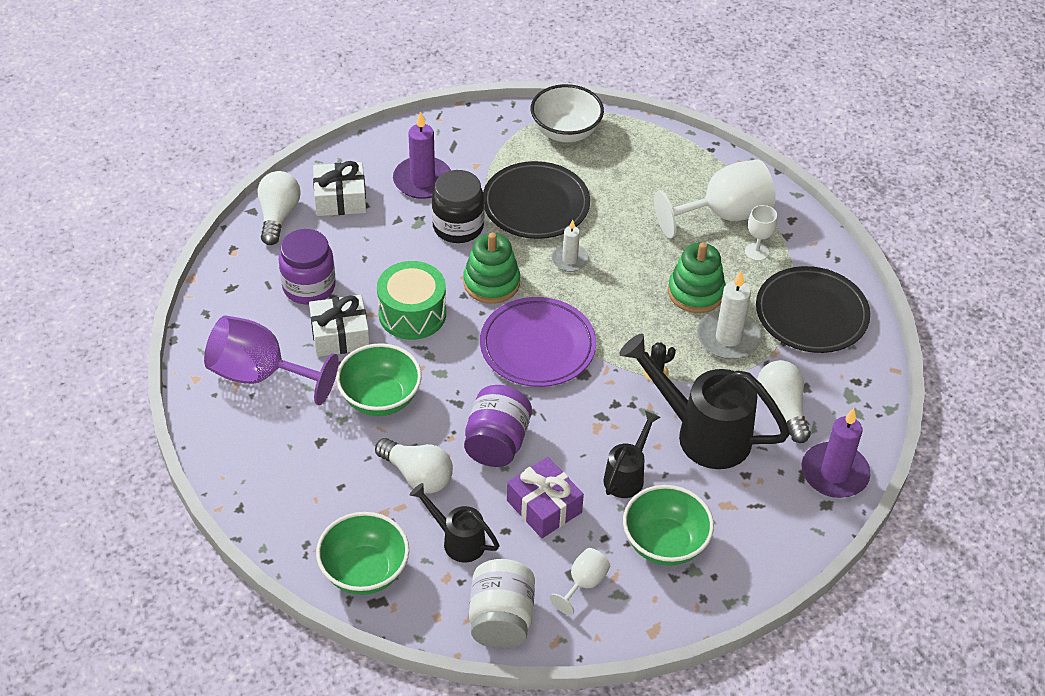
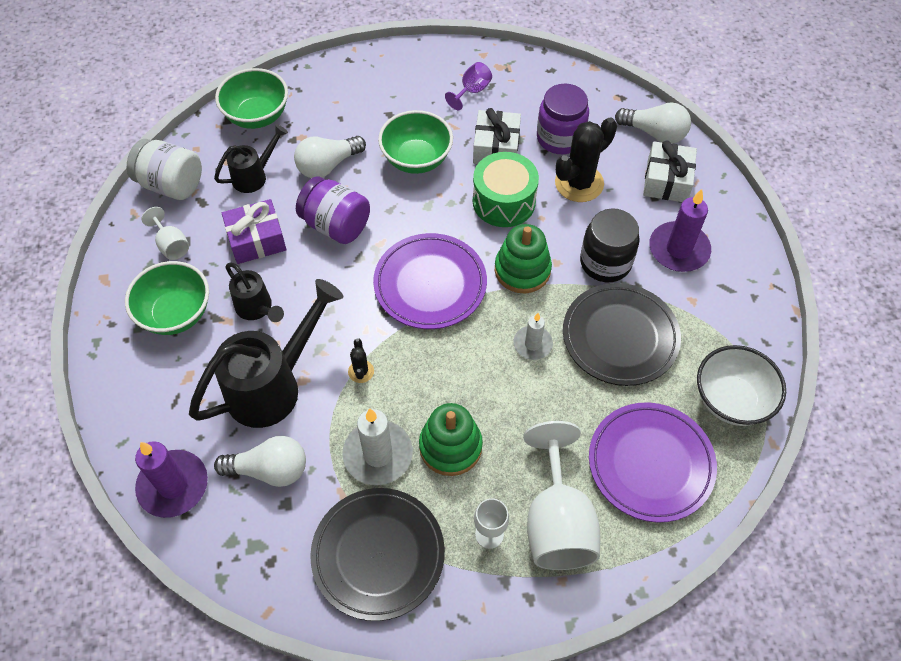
camera: 110 degrees right, 10 degrees up
purple goblet [204,315,339,405] -> purple goblet [445,62,492,110], size x0.49
none -> black cactus [555,117,617,202]
none -> purple plate [589,402,717,522]

